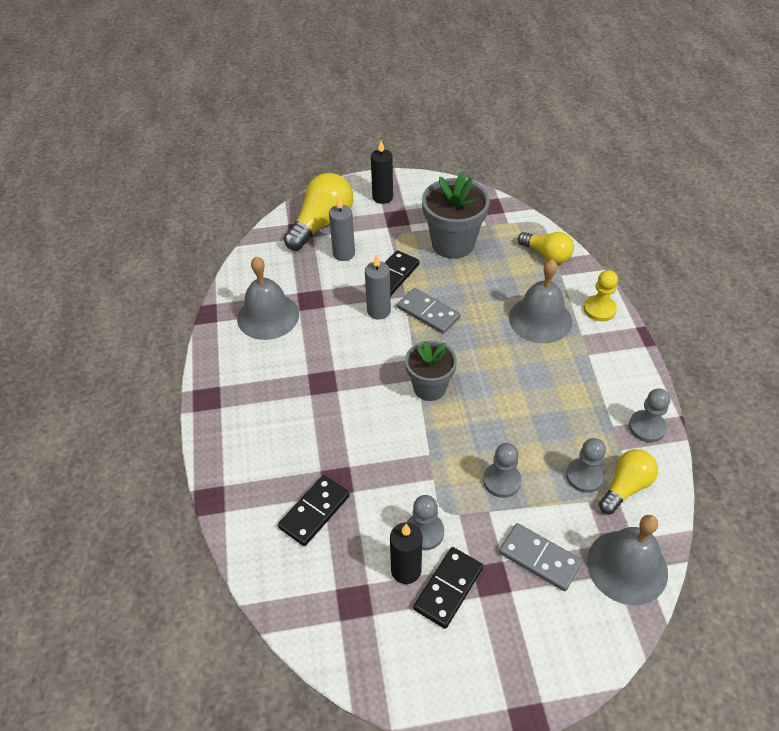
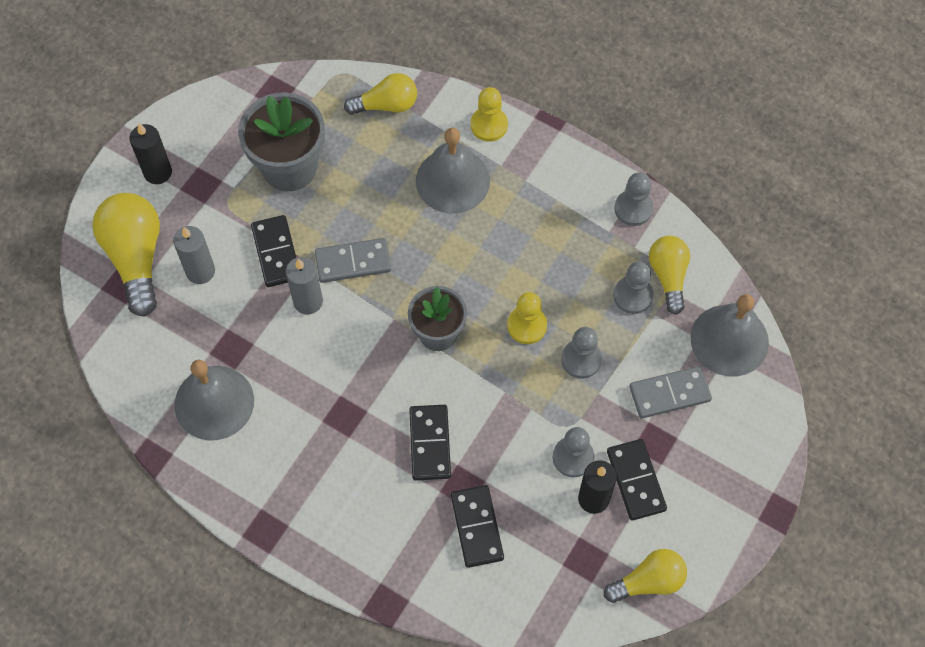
camera: 50 degrees left, 15 degrees up
none -> black domino [409,405,451,481]
none -> yellow pawn [507,292,547,344]
none -> yellow light bulb [604,549,687,603]

